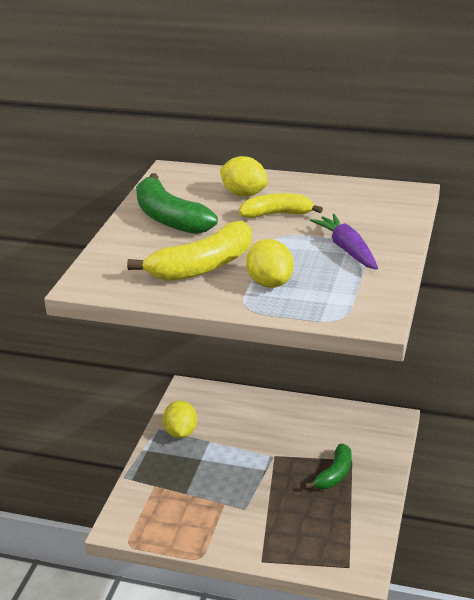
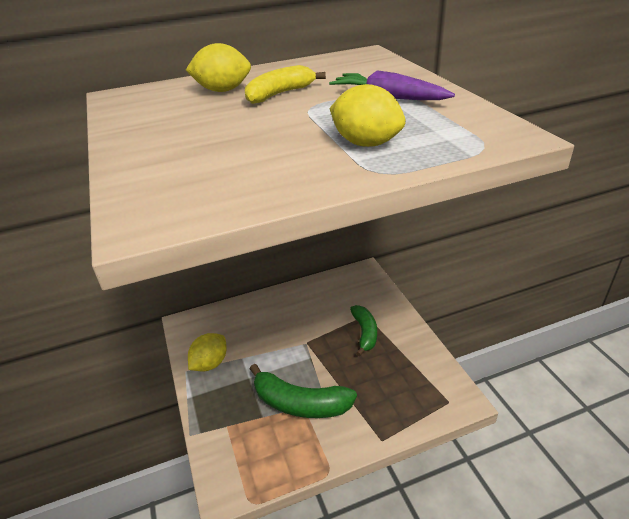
camera: 35 degrees left, 5 degrees up
yellow banana [127,221,252,281] -> none
green banana [136,173,218,234] -> green banana moved to [250,364,357,418]
yellow lemon [163,401,197,438] -> yellow lemon turned 75 degrees clockwise [188,333,227,372]

